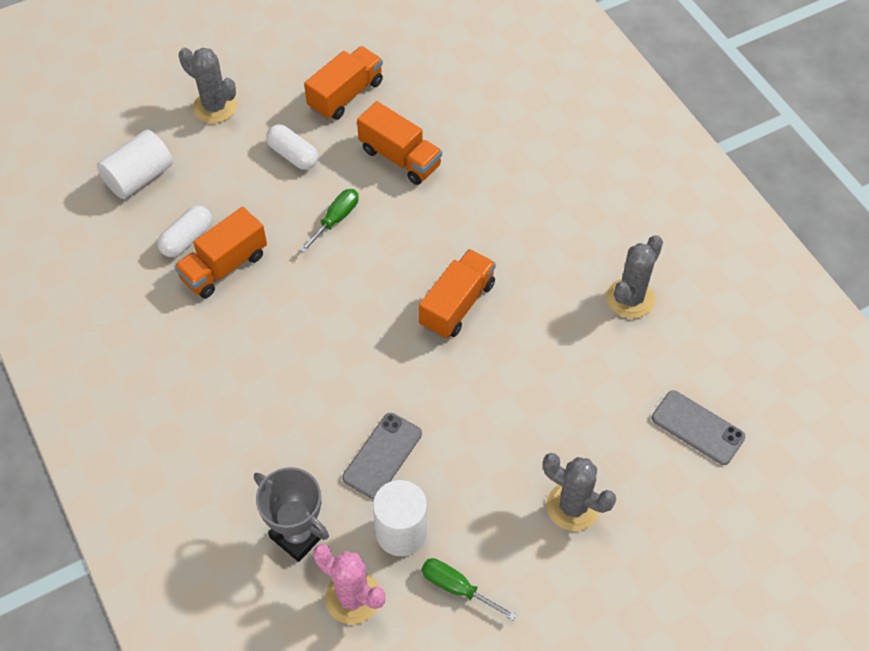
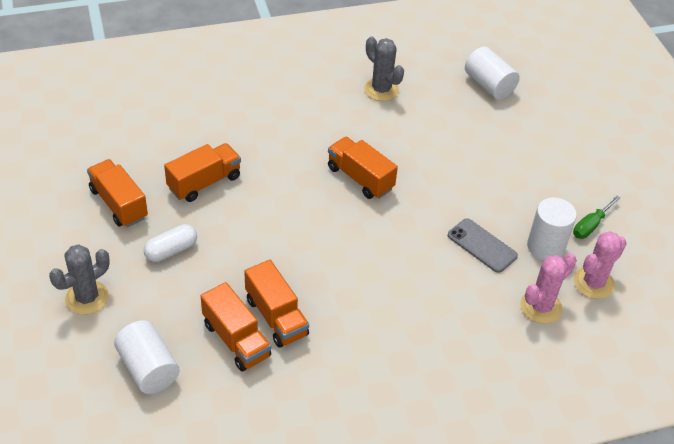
camera: 80 degrees left, 10 degrees down
white capsule [158,205,212,257] -> orange truck [201,282,271,371]
grey trophy [254,467,329,562] -> pink cactus [520,253,577,324]
green screwdriver [300,189,359,253] -> none
grey cactus [543,453,616,531] -> none
grey phone [652,390,745,465] -> white cylinder [465,47,520,100]

